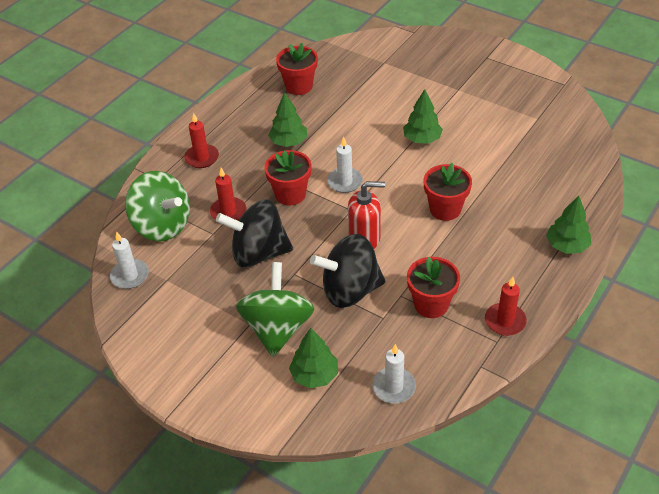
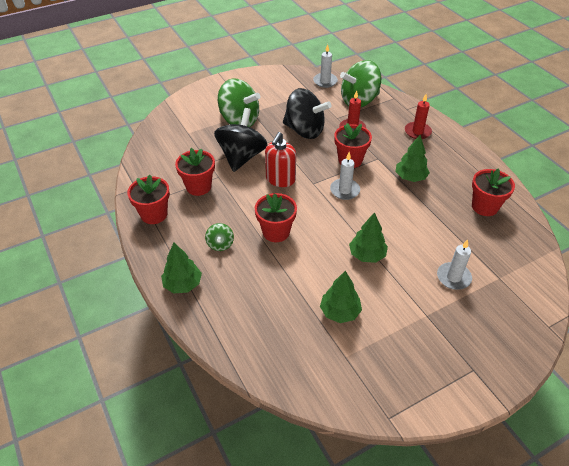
camera: 115 degrees right, 0 degrees up
black spinning top [216,199,293,268] -> black spinning top turned 90 degrees clockwise [283,88,331,139]
green tree [289,328,338,388] -> green tree moved to [320,271,362,323]
white candle [372,344,416,404] -> white candle moved to [437,239,472,290]
red candle [485,277,527,336] -> red flower pot [127,175,170,224]
none -> green spinning top [205,223,234,251]

